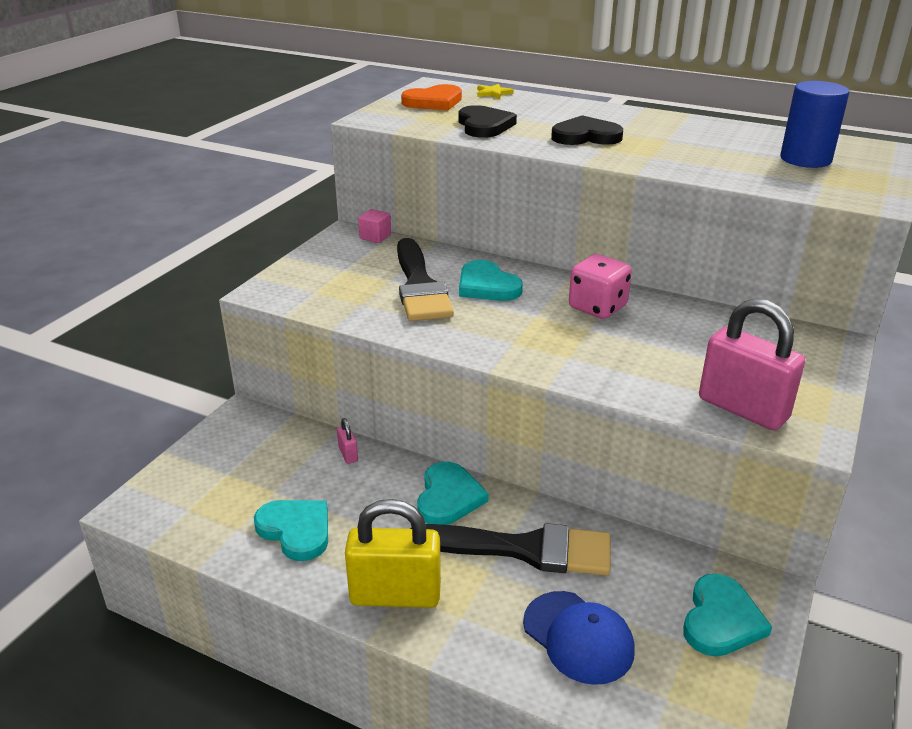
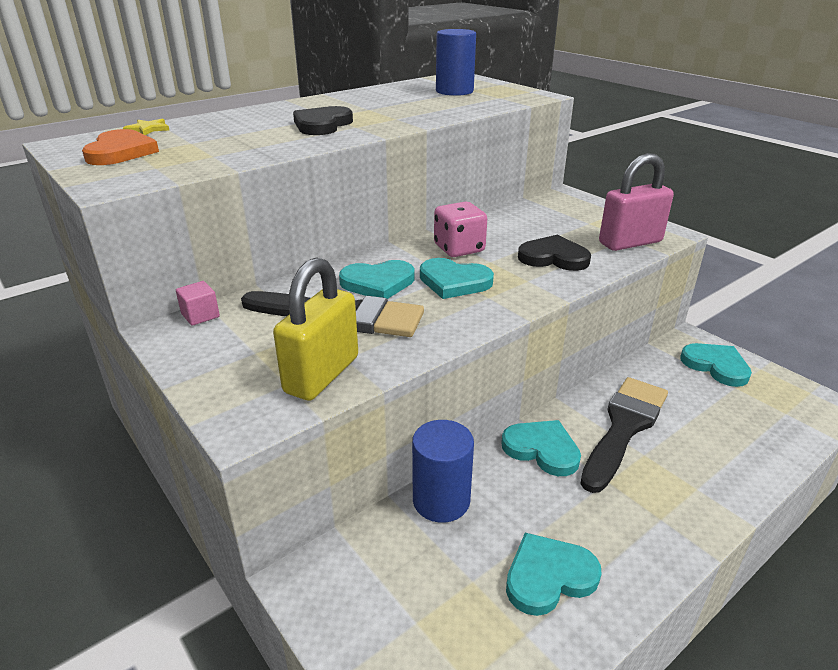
camera: 65 degrees left, 0 degrees up
pink padlock [337,418,358,464] -> blue cylinder [412,420,474,523]
yellow padlock [345,499,441,608] -> yellow padlock moved to [273,257,358,401]
black heart [458,105,517,138] -> black heart moved to [518,235,591,271]
blue cap [523,591,635,685] -> none
none -> turquoise heart [420,258,494,299]

